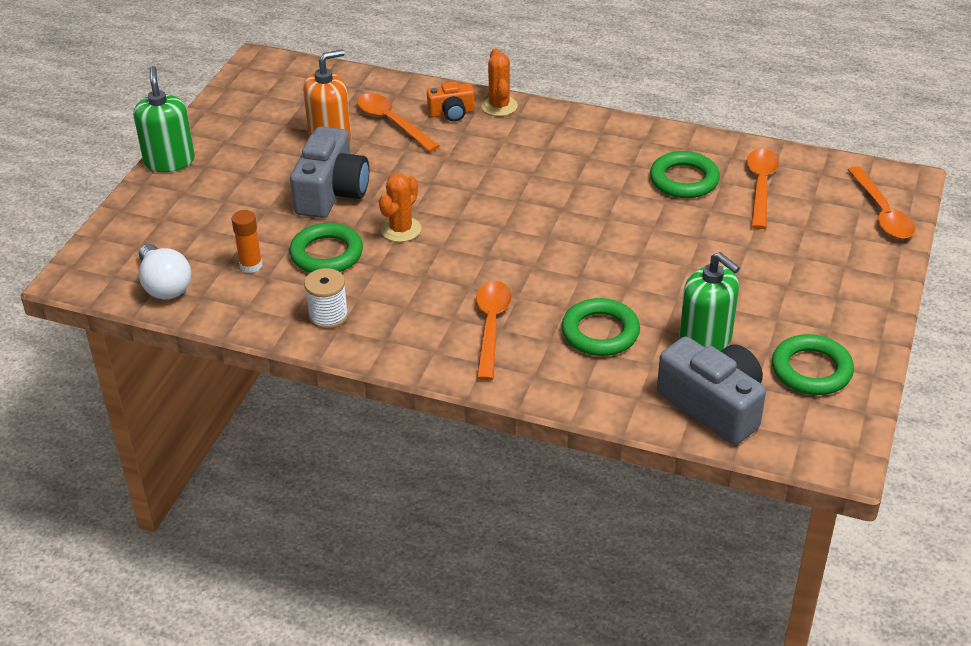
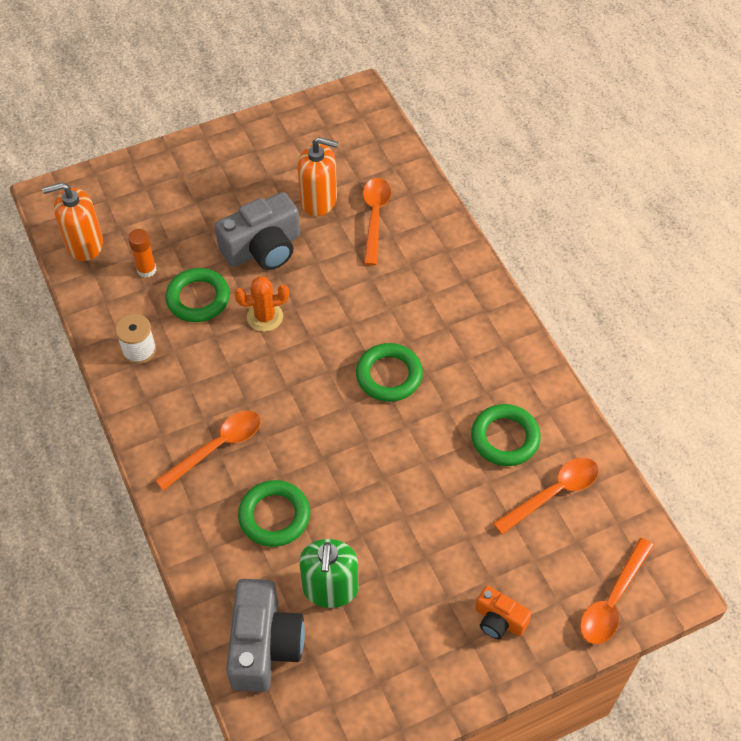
camera: 45 degrees right, 15 degrees up
green soap dispenser [133,66,195,172] -> none
white light bulb [139,244,191,299] -> orange soap dispenser [42,182,103,261]
orange camera [427,81,475,122] -> orange camera moved to [475,586,532,639]
orange cactus [481,48,518,116] -> none
green ring [772,334,854,395] -> green ring moved to [356,343,423,402]

